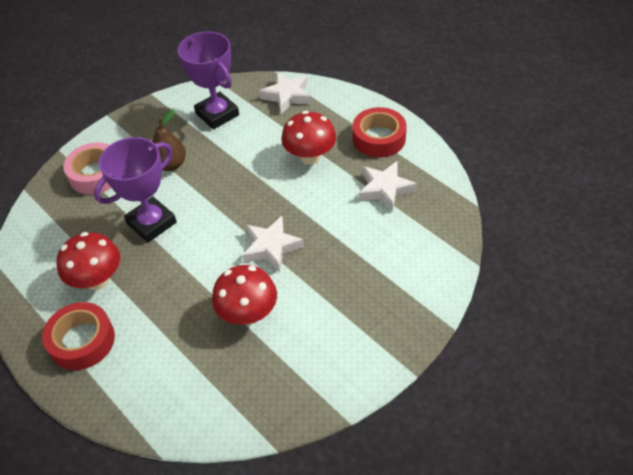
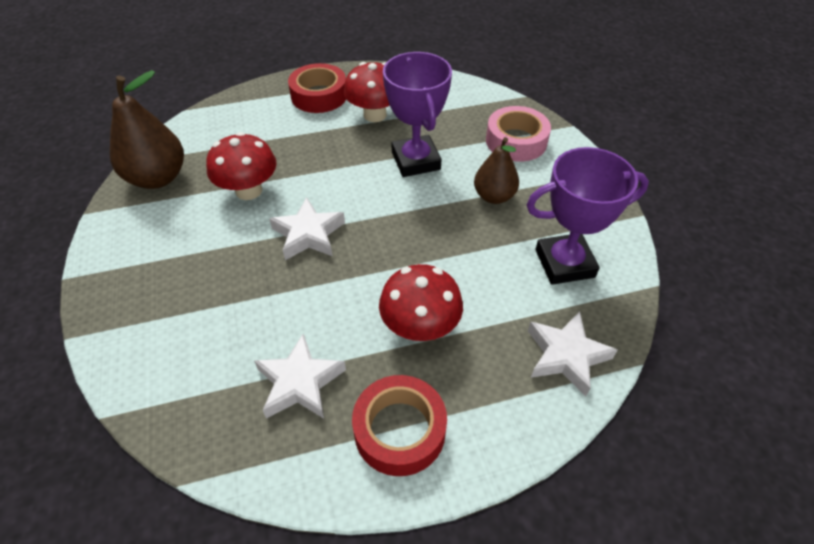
camera: 115 degrees right, 0 degrees up
none -> brown pear [110,70,184,189]

